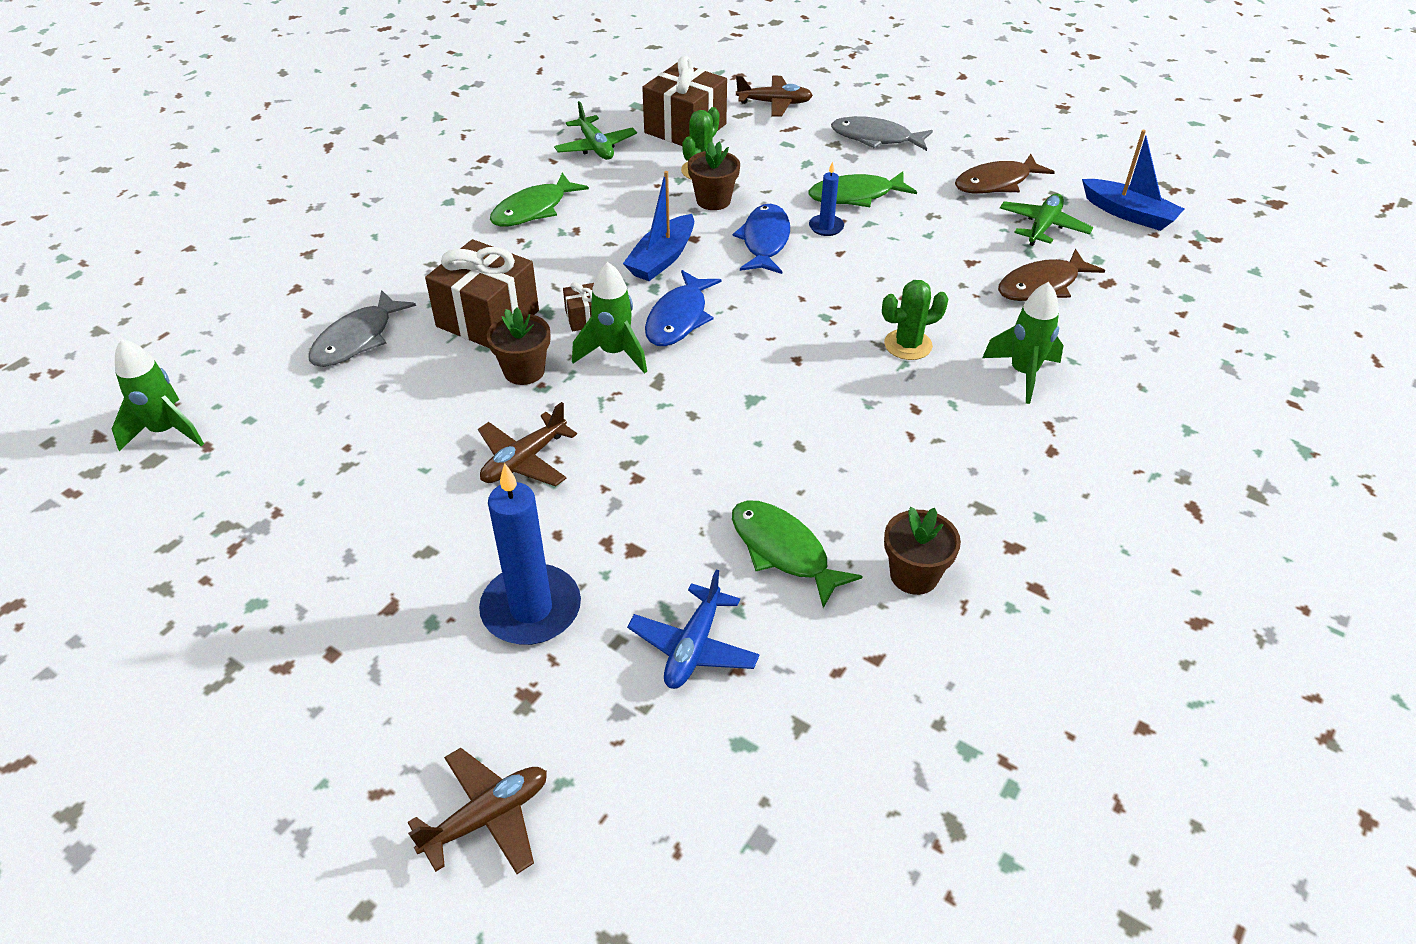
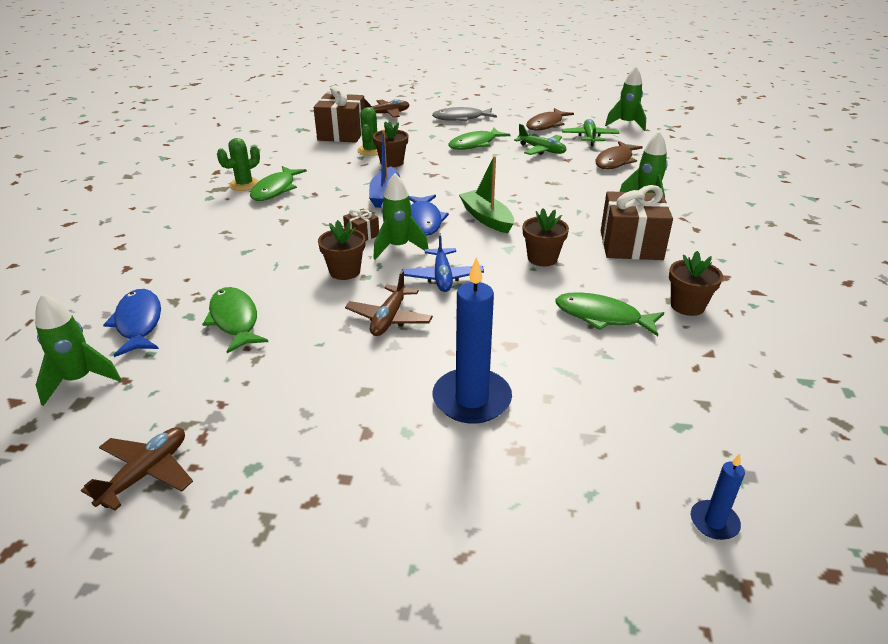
camera: 25 degrees left, 10 degrees down
grey fish [309,290,416,367] -> none
brown plane [408,748,547,874] -> brown plane moved to [81,427,193,511]
brown gift [425,239,539,348] -> brown gift moved to [601,185,673,260]
green plane [554,101,637,160] -> green plane moved to [514,124,566,155]
blue plane [627,569,760,689] -> blue plane moved to [402,233,484,292]
blue fish [732,204,790,274] -> blue fish moved to [103,289,161,357]
blue candle [809,162,844,236] -> blue candle moved to [691,454,745,540]
green cactus [882,280,948,360] -> green cactus moved to [217,138,260,191]
blue boat [1082,130,1184,231] -> green rocket [605,66,646,131]
none -> green fish [202,287,268,353]
none -> green boat [459,156,514,233]
none -> brown flower pot [523,208,569,266]

